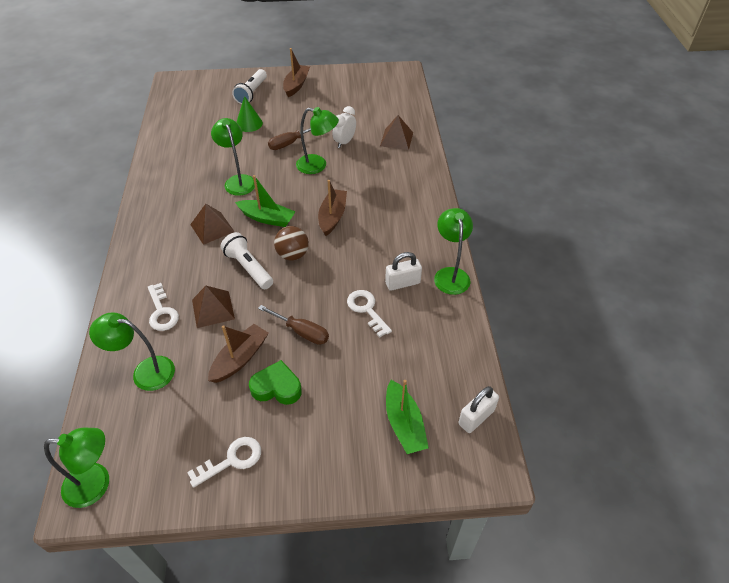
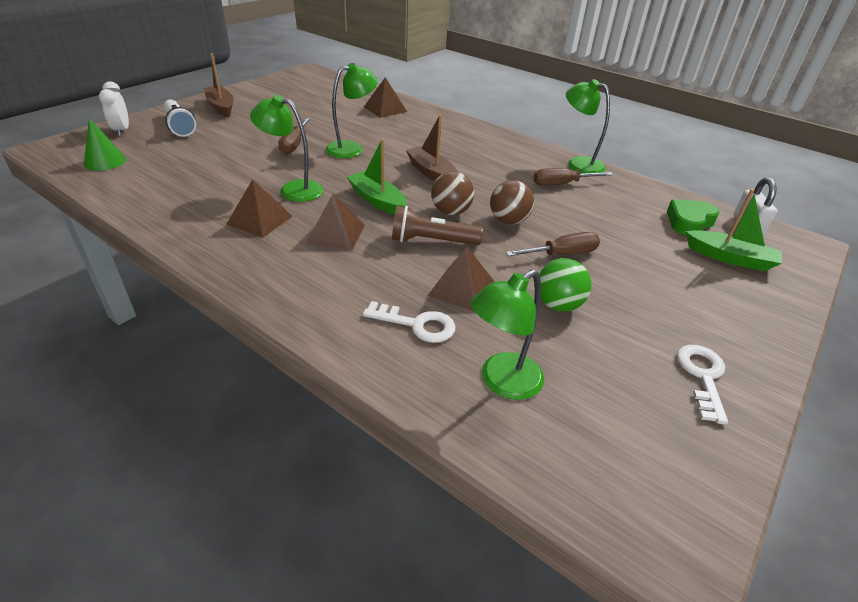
camera: 50 degrees left, 10 degrees down
green lamp [44,428,109,508] -> none
brown boat [208,324,269,383] -> green ball [539,258,592,312]
white flashlight [221,232,273,289] -> brown flashlight [392,206,483,245]
green boat [235,175,296,227] -> green boat turned 105 degrees counterclockwise [347,138,407,215]
green cone [236,96,263,132] -> green cone moved to [84,118,126,171]
green heart [249,360,302,405] -> green heart moved to [667,199,719,235]
white clock [332,106,356,148] -> white clock moved to [99,81,129,136]
white key [347,290,392,338] -> none
white padlock [385,252,422,291] -> brown screwdriver [534,168,613,186]
none -> brown pyramid [226,179,293,238]
none -> brown ball [490,180,534,225]

